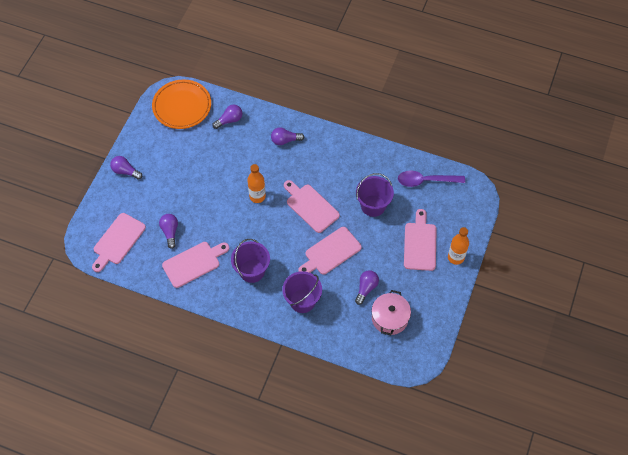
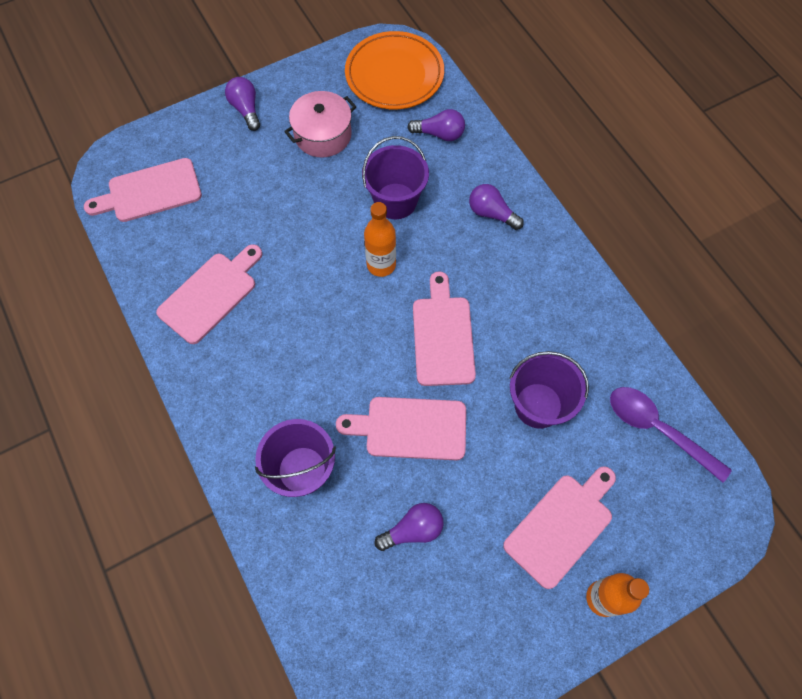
camera: 40 degrees right, 5 degrees up
purple light bulb [159,214,178,249] -> none
pink cutting board [162,242,229,288] -> pink cutting board turned 60 degrees counterclockwise [156,244,262,344]
purple bucket [231,239,270,283] -> purple bucket moved to [362,136,429,219]
pink pot [371,290,411,335] -> pink pot moved to [284,91,356,157]

